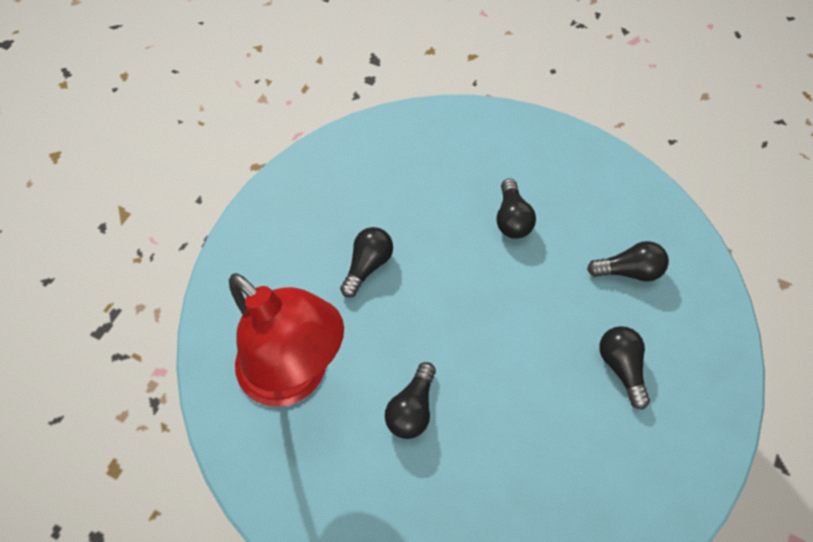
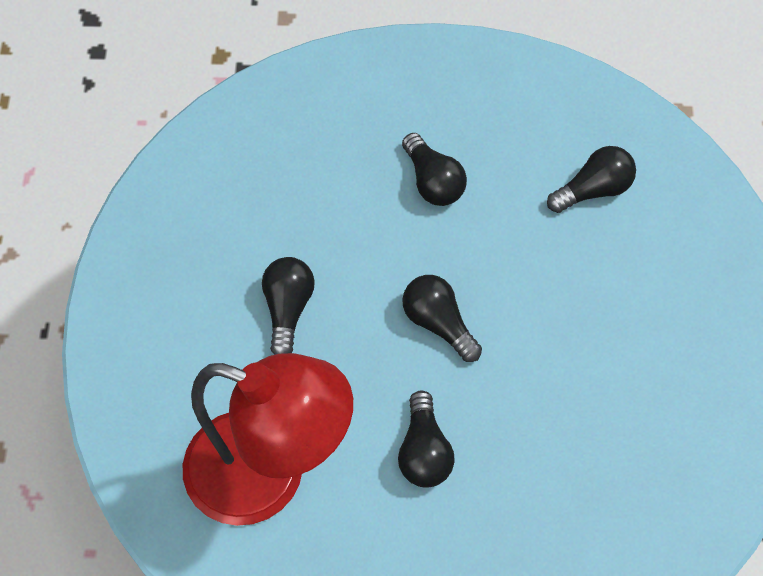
camera: 25 degrees left, 0 degrees up
black light bulb [599,326,650,410] -> black light bulb moved to [402,275,482,362]

